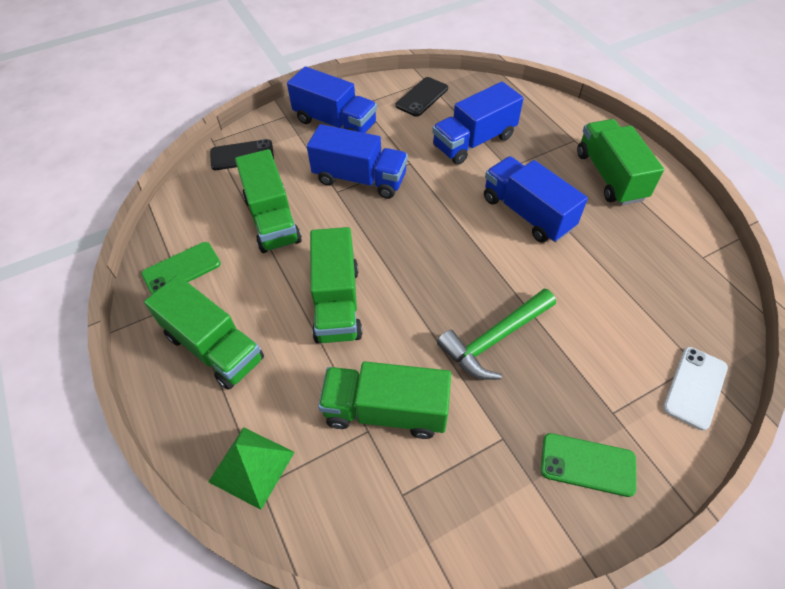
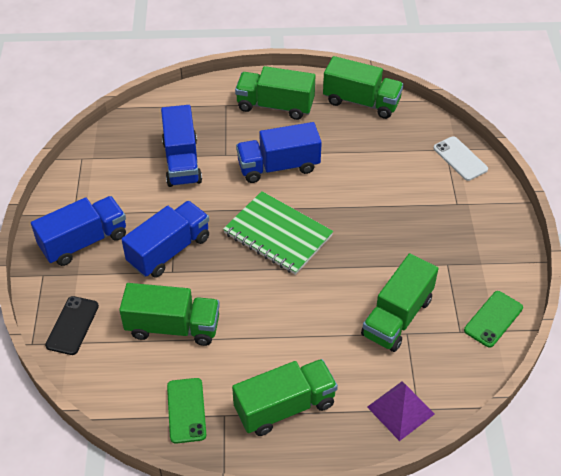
camera: 65 degrees left, 5 degrees down
green pyramid [208,427,295,510] -> purple pyramid [367,382,435,441]
green truck [310,227,362,343] -> green truck moved to [323,56,404,119]
black phone [396,77,448,117] -> none
green hammer [437,288,556,380] -> none
green phone [541,433,636,497] -> green phone moved to [464,291,523,348]
none -> green notebook [223,191,333,275]

